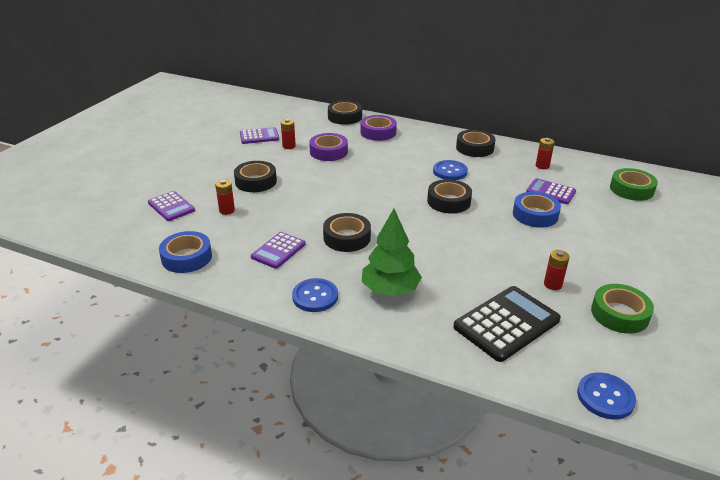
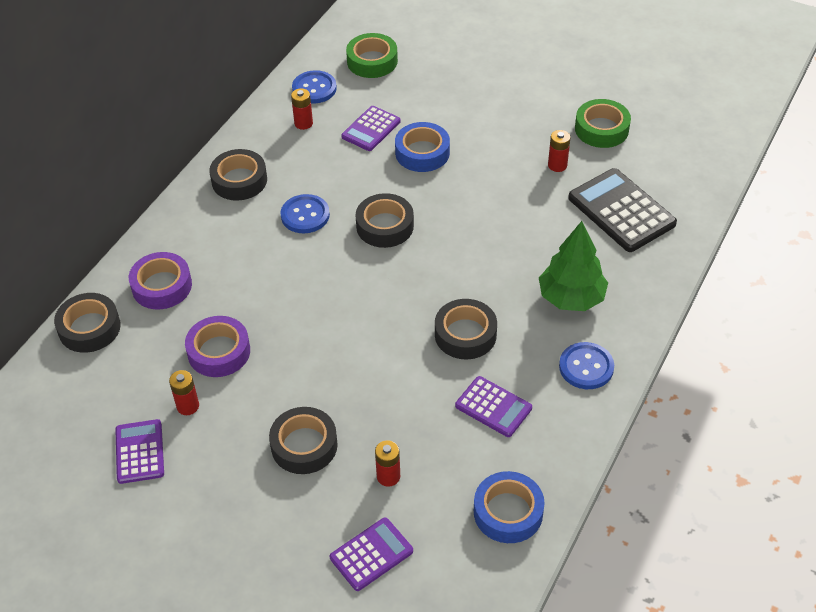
camera: 85 degrees left, 15 degrees up
blue button [577,372,636,419] -> blue button moved to [292,70,337,104]

